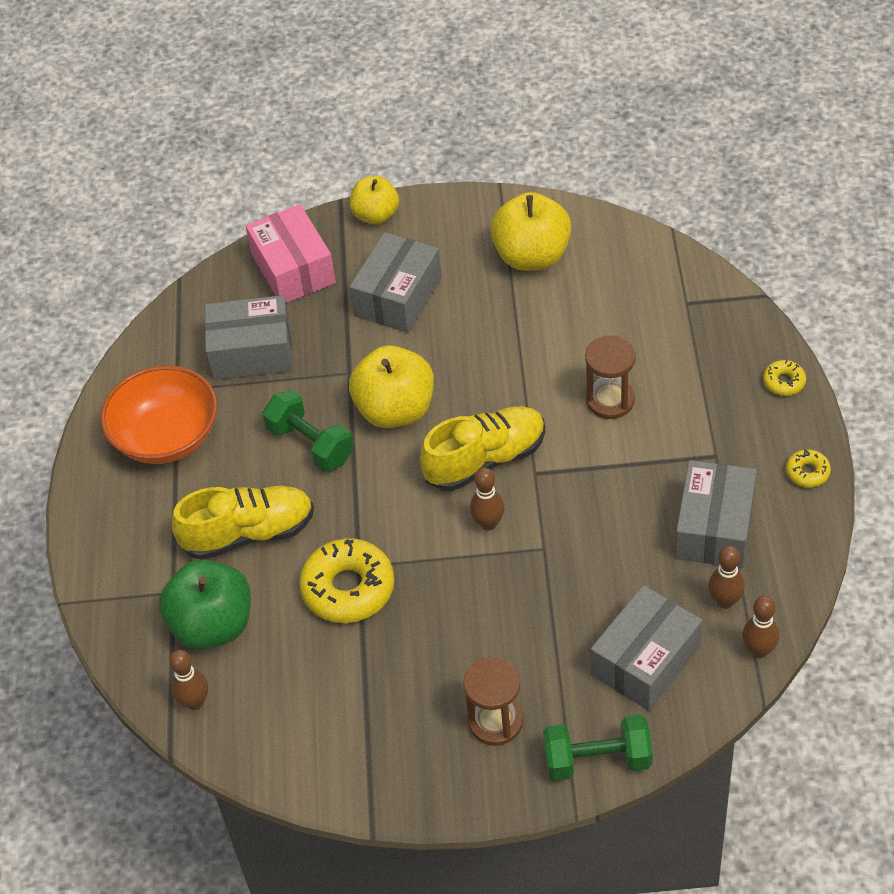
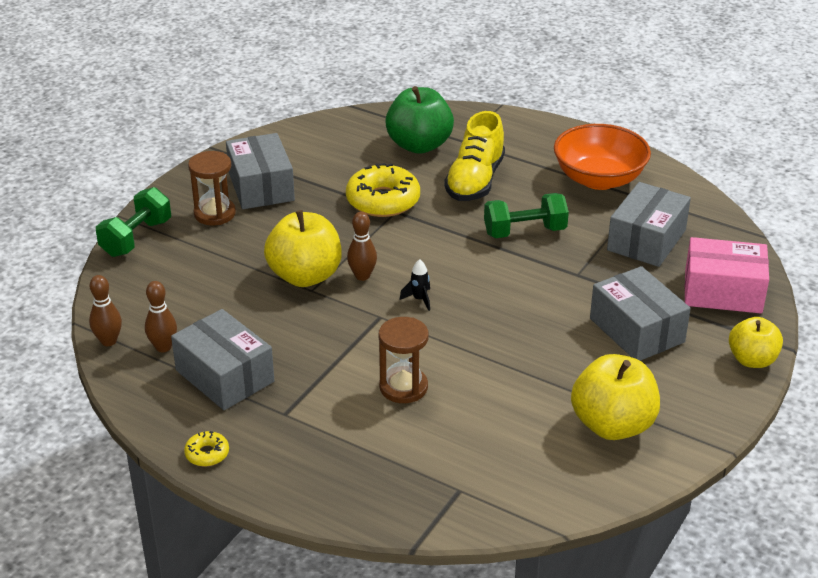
camera: 120 degrees right, 15 degrees down
brown bowling pin [169,650,208,710] -> none
yellow apple [349,345,434,428] -> yellow apple moved to [264,210,342,287]
yellow shoe [420,406,545,491] -> black rocket [400,259,430,311]
grey box [591,585,702,711] -> grey box moved to [226,133,295,209]
yellow donut [763,360,806,396] -> none

